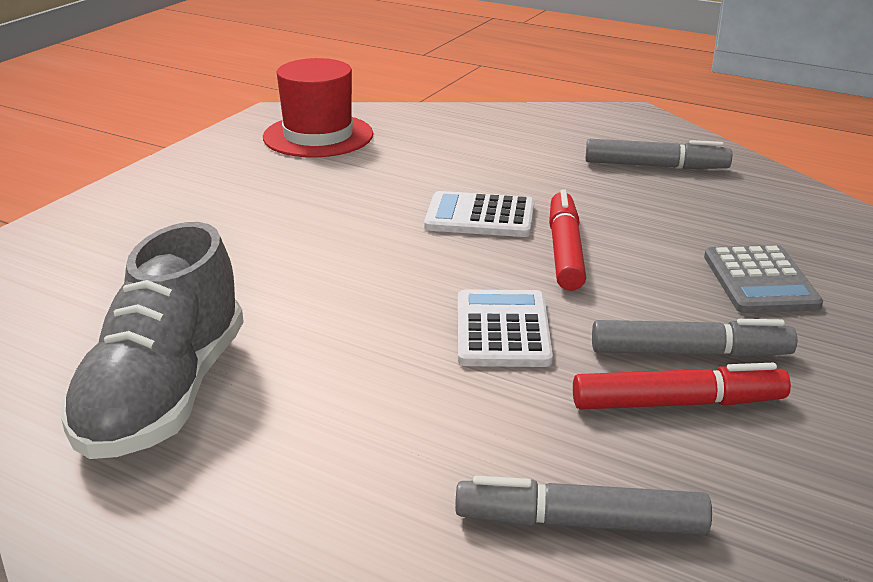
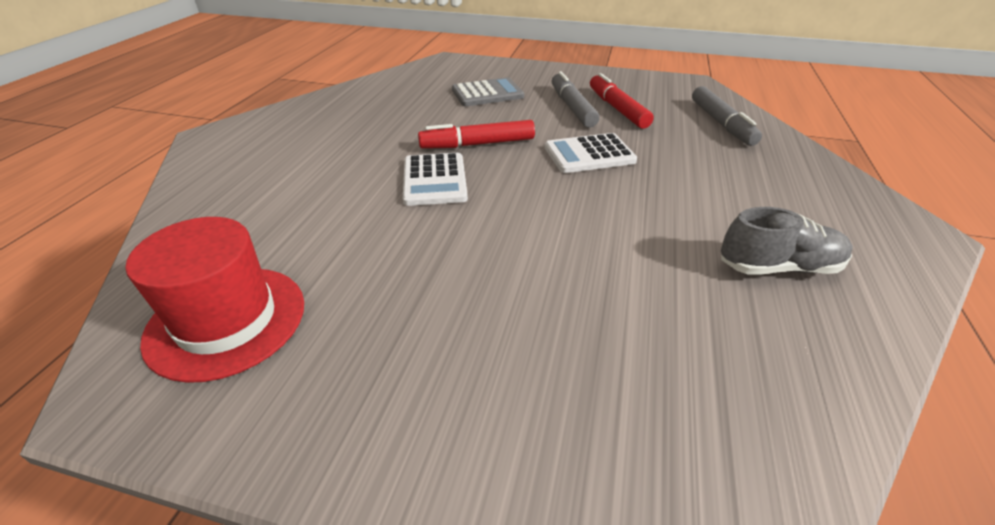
camera: 105 degrees left, 10 degrees up
grey shoe [61,222,244,459] -> grey shoe [721,207,853,274], size x0.61
grey marker [585,139,732,169] -> none

